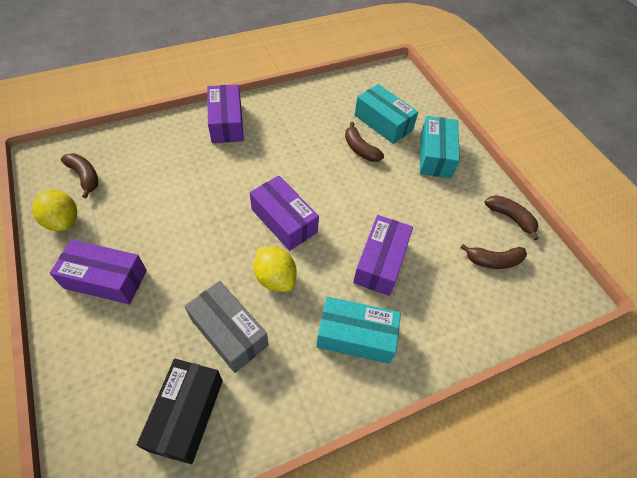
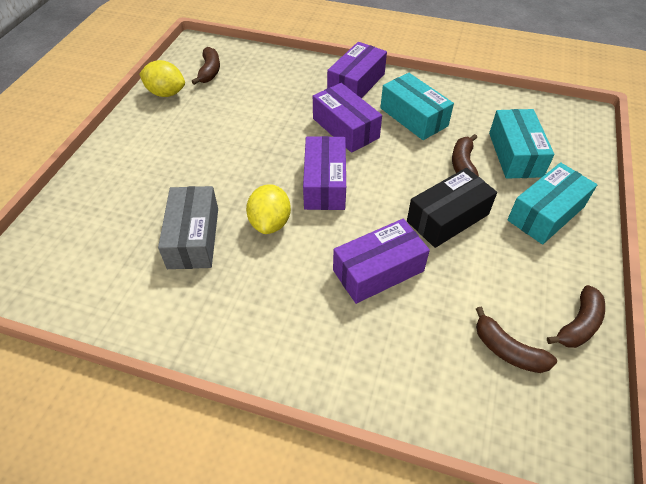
camera: 45 degrees right, 5 degrees down
yellow lemon [32,190,77,231] -> yellow lemon turned 75 degrees counterclockwise [139,60,185,97]
purple box [49,239,147,304] -> purple box moved to [313,83,382,153]
black box [137,359,223,464] -> black box moved to [407,168,497,248]
turquoise box [316,296,401,364] -> turquoise box moved to [380,73,454,140]
brown banana [485,195,538,240] -> brown banana turned 45 degrees clockwise [547,285,605,348]

